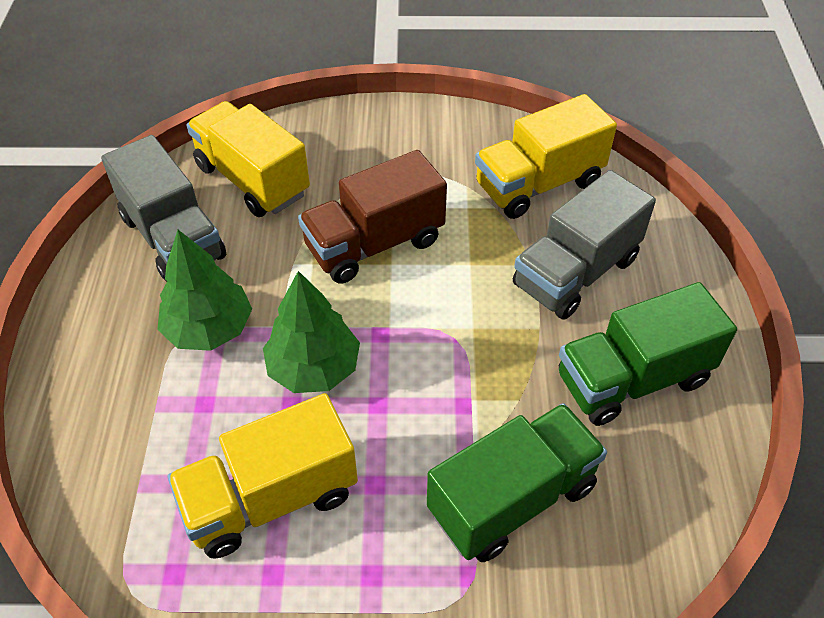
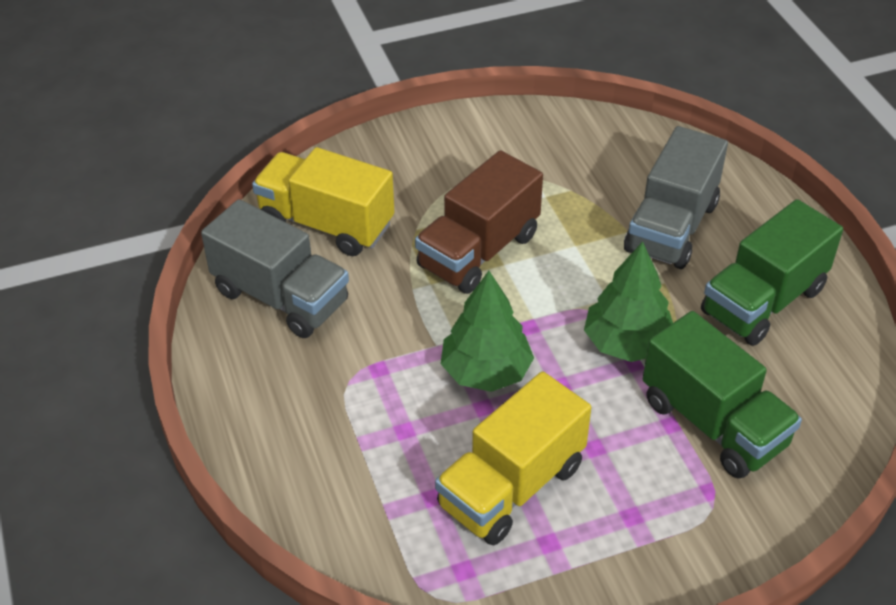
camera: 20 degrees left, 5 degrees down
green tree [157,230,252,351] -> green tree moved to [584,242,673,362]
green truck [427,403,607,562] -> green truck turned 105 degrees clockwise [643,311,802,479]
yellow truck [475,94,617,219] -> none

